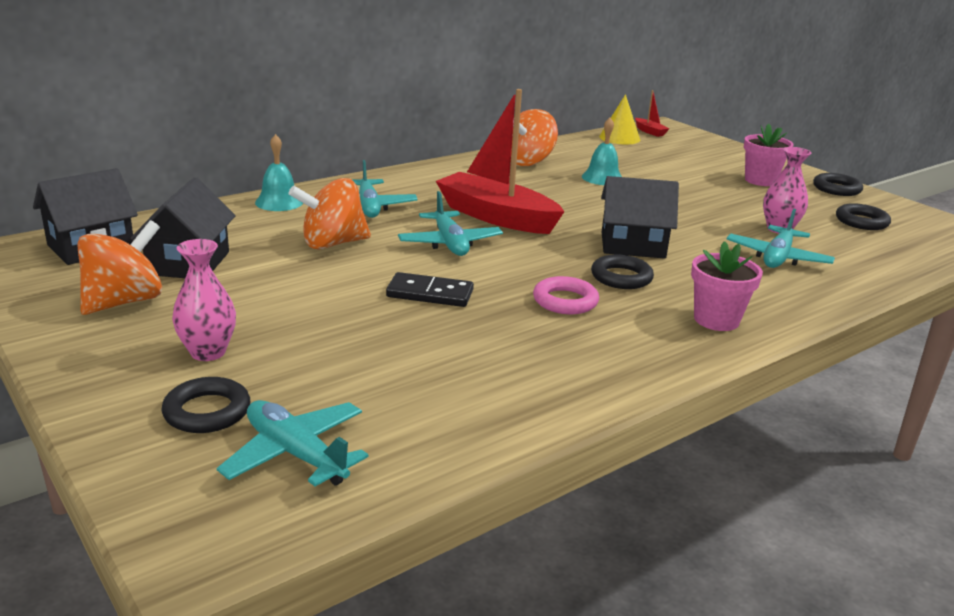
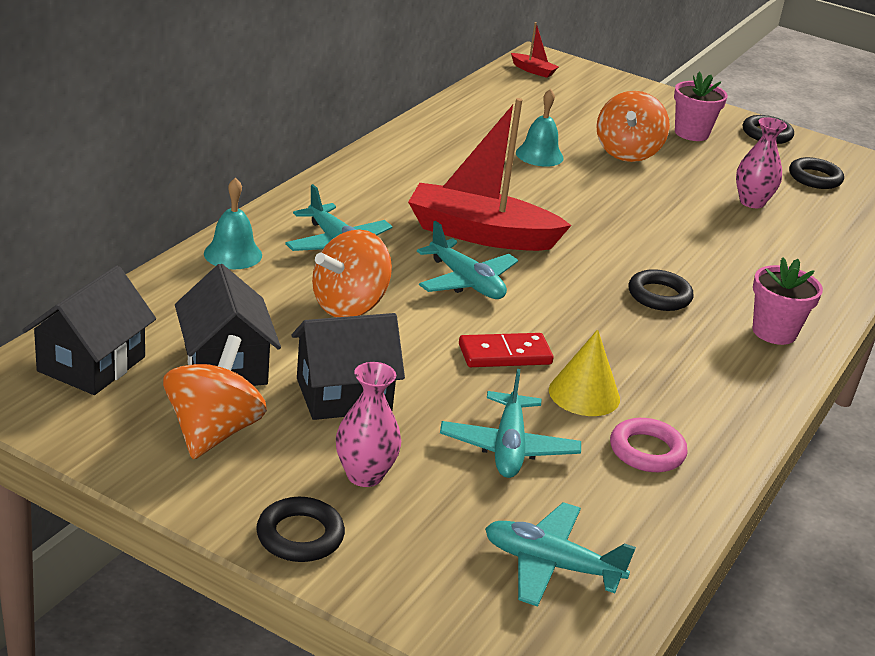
camera: 25 degrees left, 5 degrees up
black ring [161,377,250,433] -> black ring moved to [256,497,345,562]
black domino [386,272,474,307] -> red domino [459,333,554,367]
orange spinning top [511,109,558,166] -> orange spinning top moved to [596,91,670,162]
pink ring [533,276,599,314] -> pink ring moved to [610,418,688,472]
yellow cone [599,94,640,144] -> yellow cone moved to [549,329,620,416]
black house [601,176,679,259] -> black house moved to [292,313,405,420]
turquoise plane [727,209,835,268] -> turquoise plane moved to [440,369,581,478]

